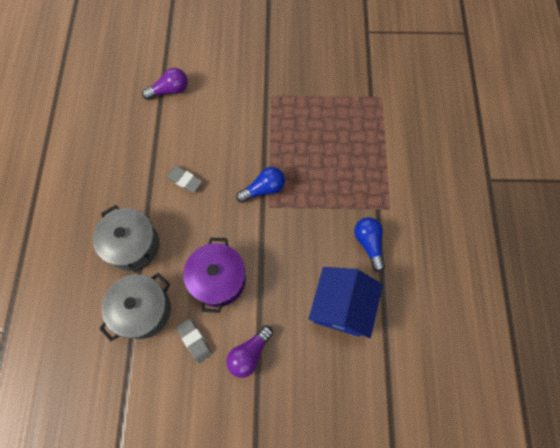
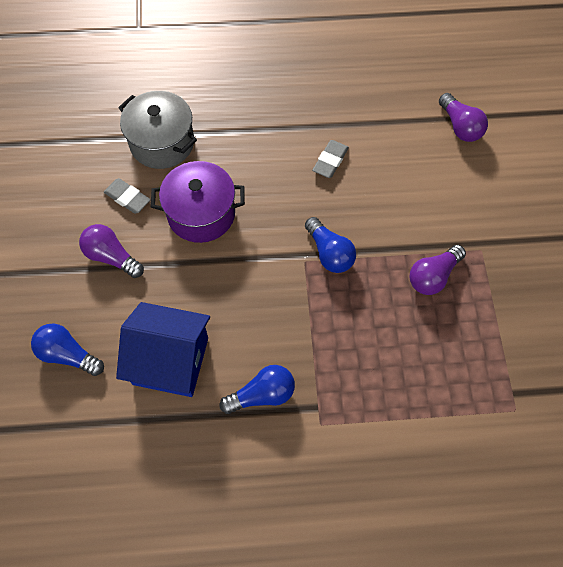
camera: 85 degrees right, 5 degrees down
grey pot [93,205,159,272] -> none
grey eraser [176,319,212,363] -> grey eraser turned 75 degrees clockwise [104,178,151,214]
none -> blue light bulb [31,323,104,376]
none -> purple light bulb [409,245,466,295]

